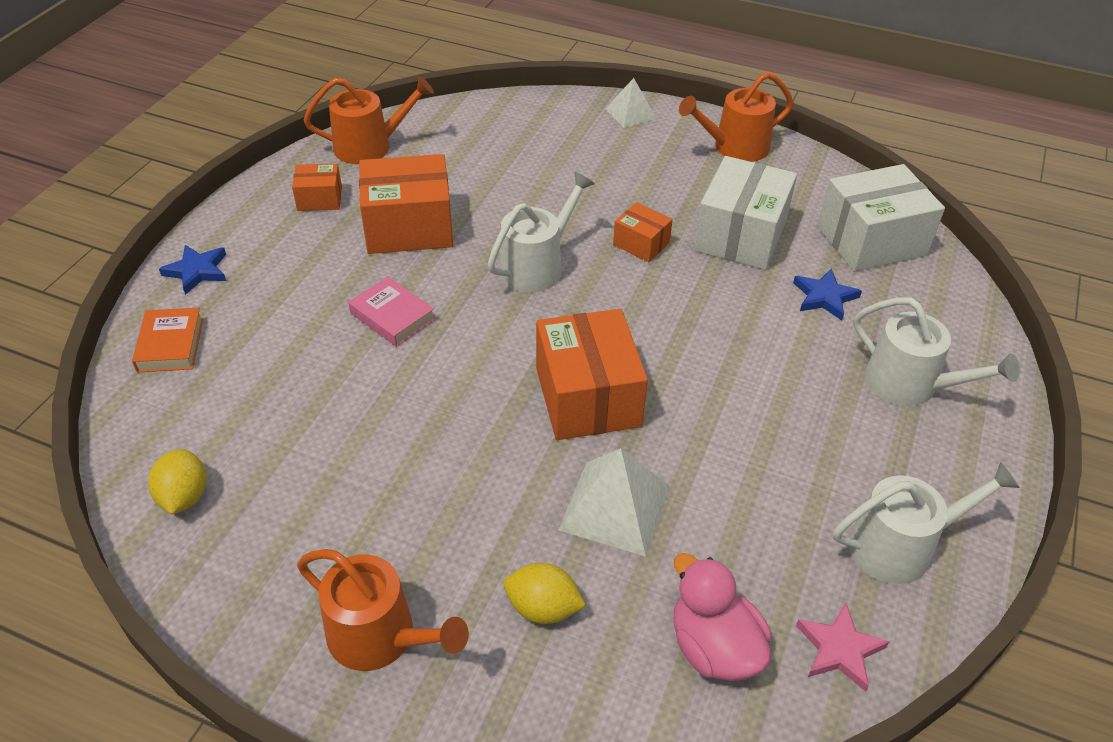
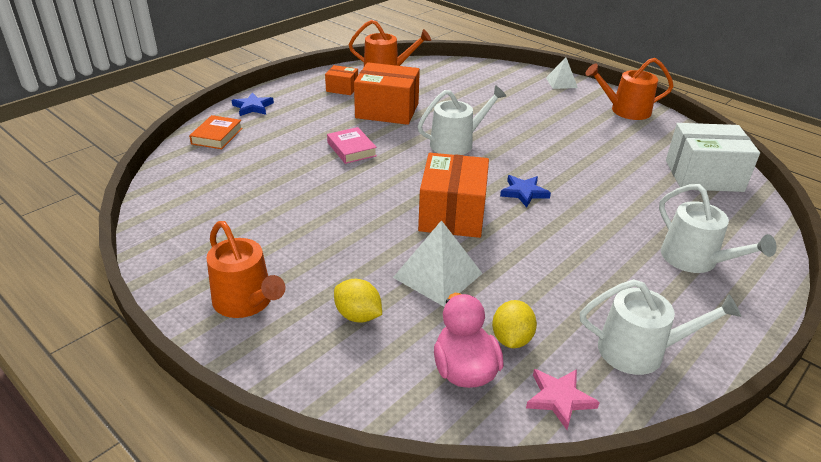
camera: 20 degrees right, 10 degrees down
yellow lemon [148,449,207,514] -> yellow lemon moved to [492,300,537,348]
orange box [613,202,673,262] -> none
white box [694,156,797,270] -> none
blue star [793,268,862,321] -> blue star moved to [500,175,551,208]

